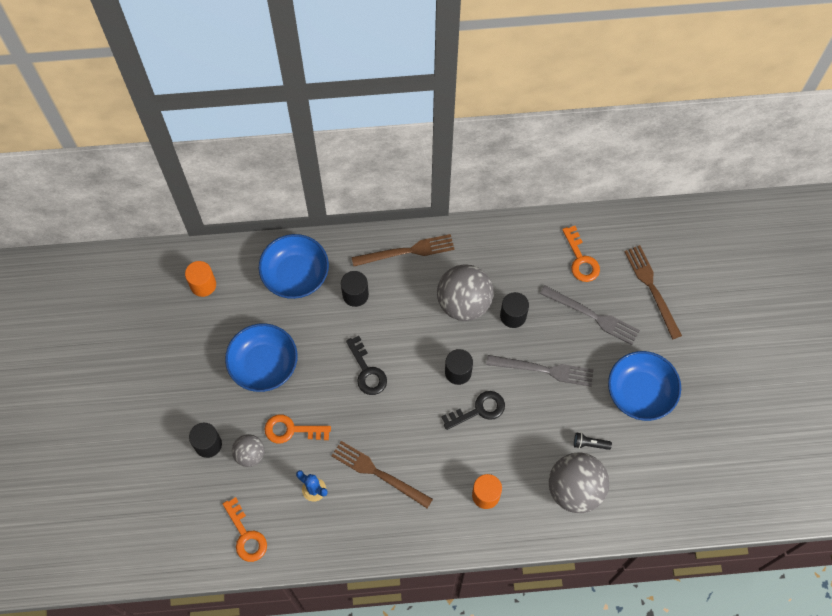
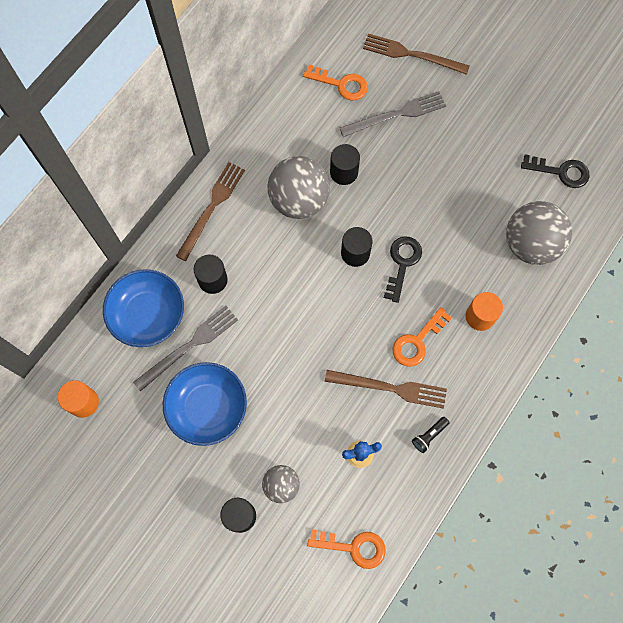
camera: 50 degrees left, 5 degrees up
orange key [265,415,331,443] -> orange key moved to [393,307,452,367]
brown fork [332,441,433,508] -> brown fork turned 150 degrees counterclockwise [325,370,447,409]
black key [346,336,387,395] -> black key moved to [521,154,590,188]
grey fork [486,355,594,387] -> grey fork moved to [133,306,238,392]
black flashlight [574,433,612,450] -> black flashlight moved to [412,417,450,453]
blue bowl [608,351,681,421] -> none

